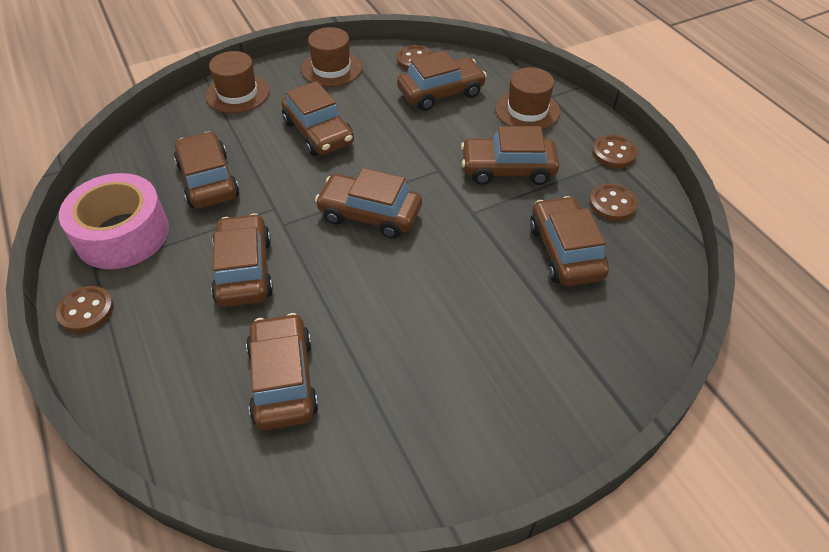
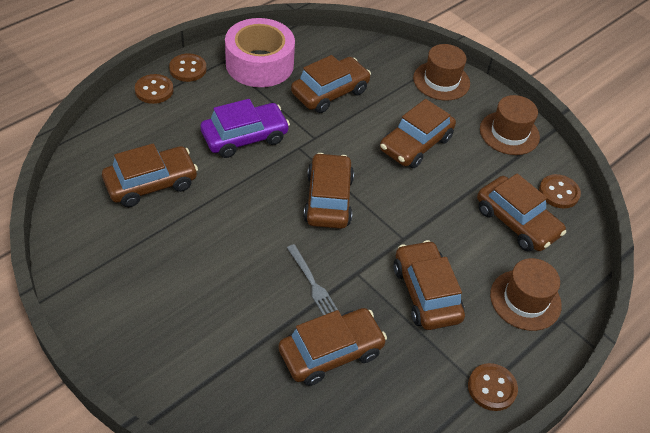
camera: 70 degrees right, 0 degrees up
brown car [211,213,273,307] -> purple car [200,99,290,158]
brown button [589,183,638,221] -> brown button moved to [135,74,173,104]
none -> grey fork [287,244,338,315]

